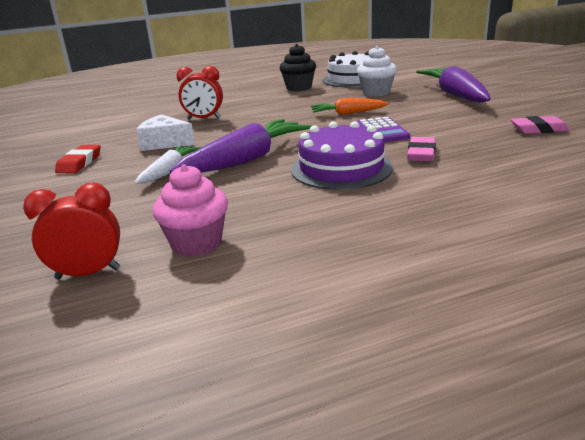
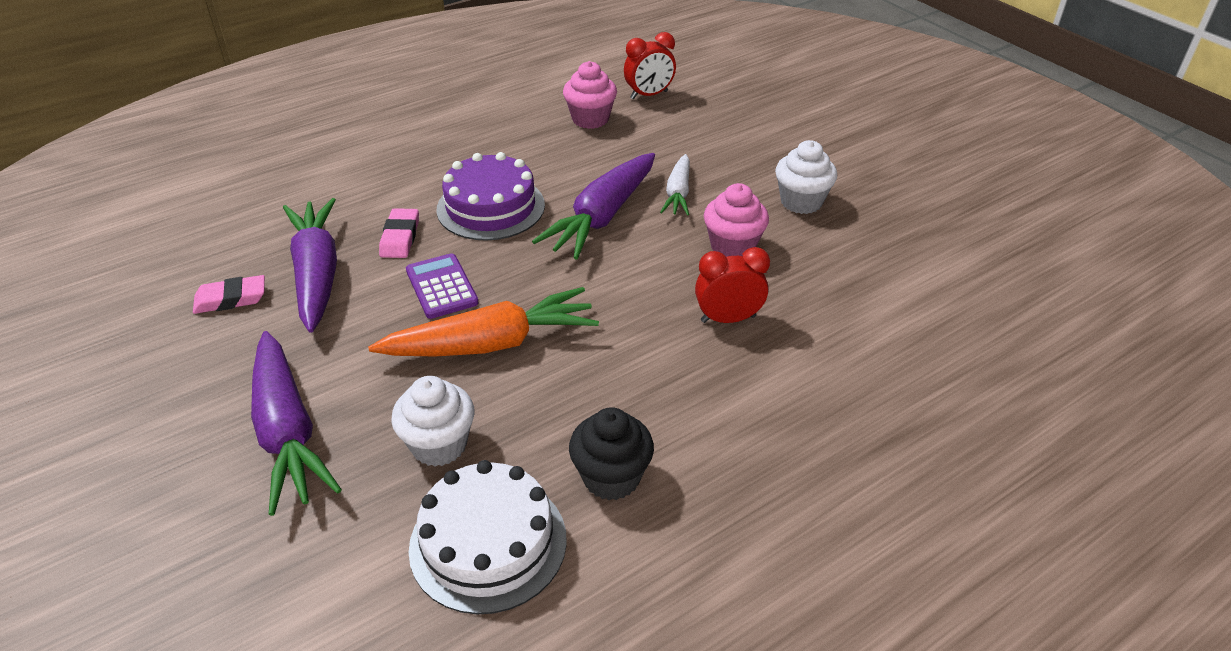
camera: 165 degrees right, 15 degrees up
red eraser [55,145,100,174] -> white cupcake [775,140,837,214]
white cheese [136,114,195,151] -> pink cupcake [704,183,769,257]
orange carrot [311,98,389,115] -> orange carrot [368,287,599,357], size x1.76
none -> purple carrot [283,198,337,333]

